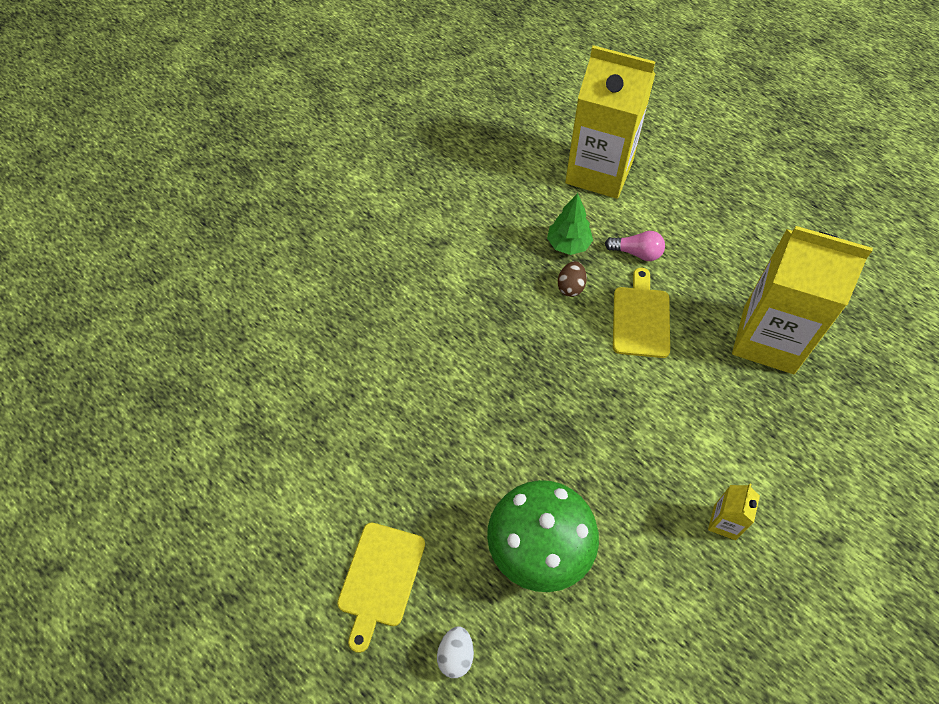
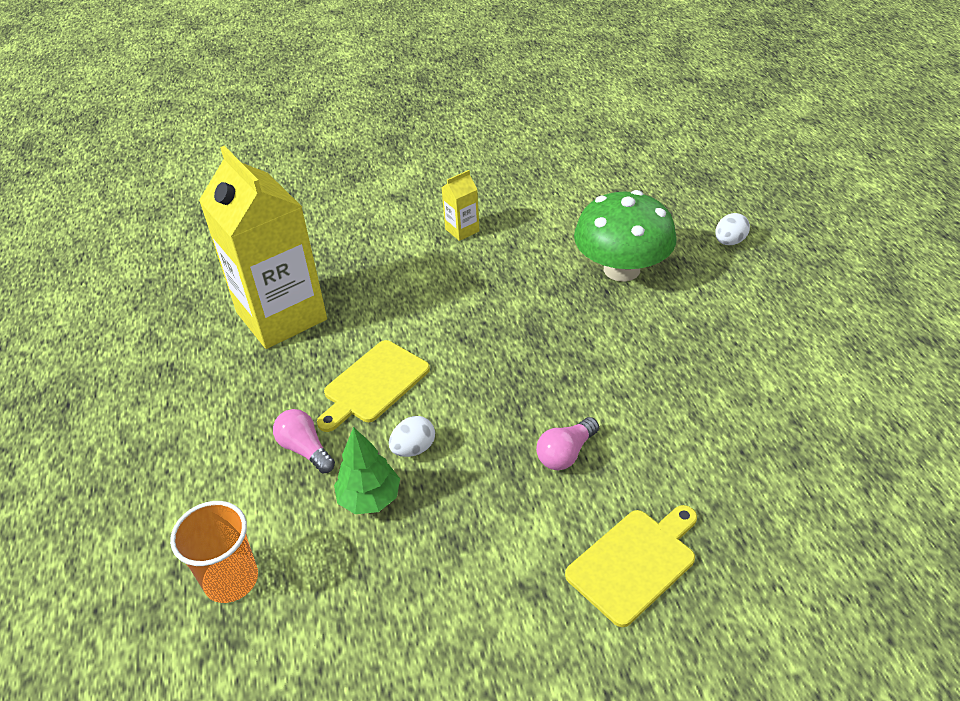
camera: 145 degrees left, 15 degrees down
yellow cutting board [337,523,425,653] -> yellow cutting board moved to [565,505,697,627]
brown egg [558,261,587,297] -> white egg [389,416,435,457]
yellow carton [565,45,655,199] -> orange cup [170,501,258,603]
none -> pink light bulb [536,417,599,470]

